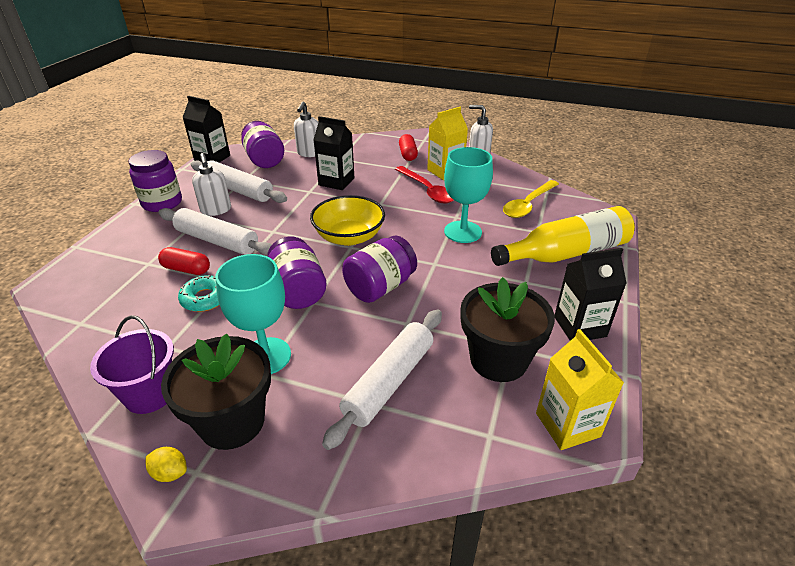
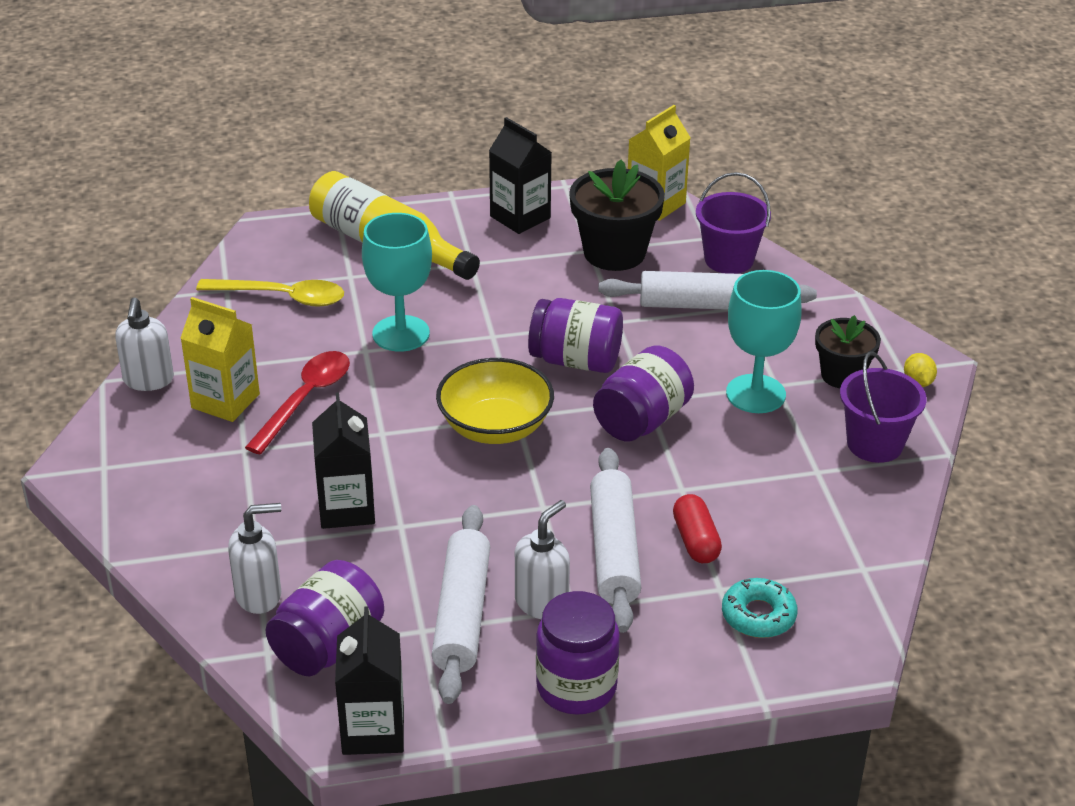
camera: 120 degrees left, 0 degrees up
black flower pot [161,333,271,450] -> black flower pot [815,315,881,388], size x0.63
turquoise donut [178,275,219,312] -> turquoise donut moved to [722,578,797,638]
red capsule [399,134,418,161] -> none
none -> purple bucket [696,172,771,274]

